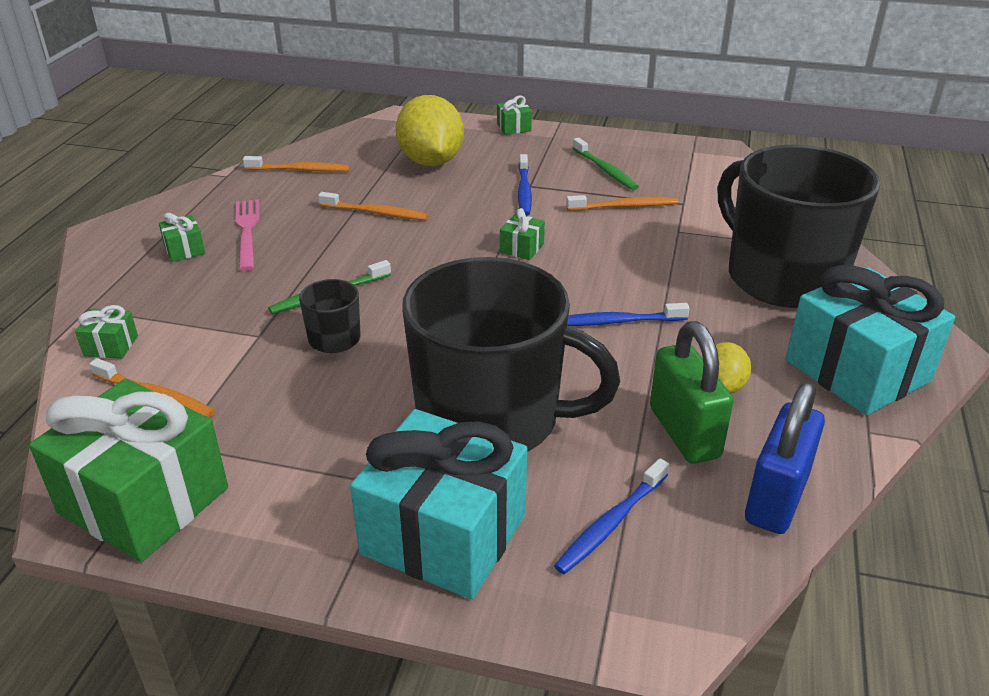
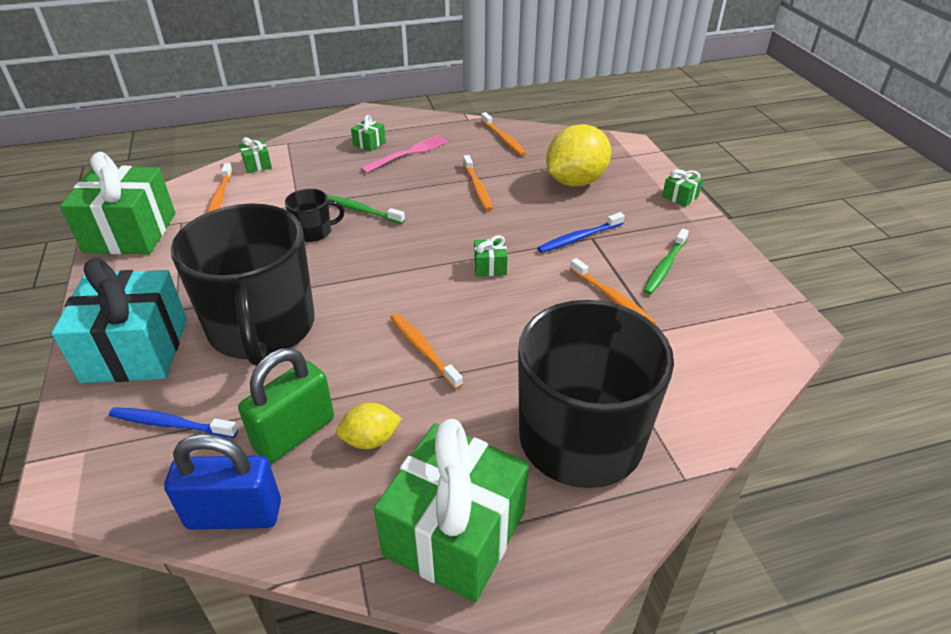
camera: 60 degrees right, 5 degrees up
blue toothbrush [567,303,690,326] -> orange toothbrush [390,313,463,389]
turquoise gift [786,265,955,415] -> green gift [374,419,529,602]

